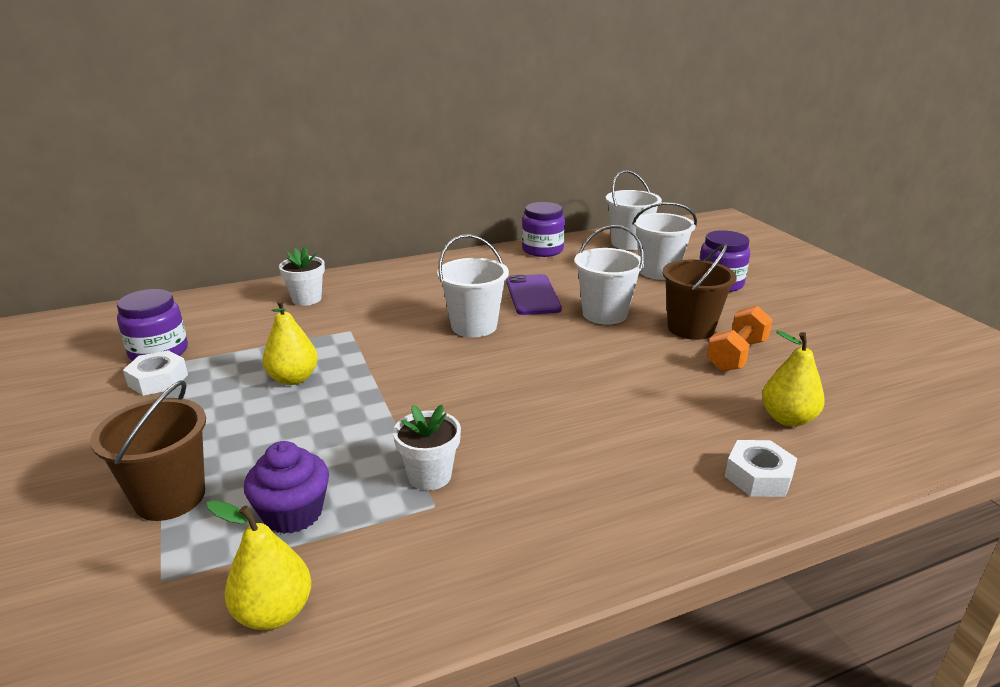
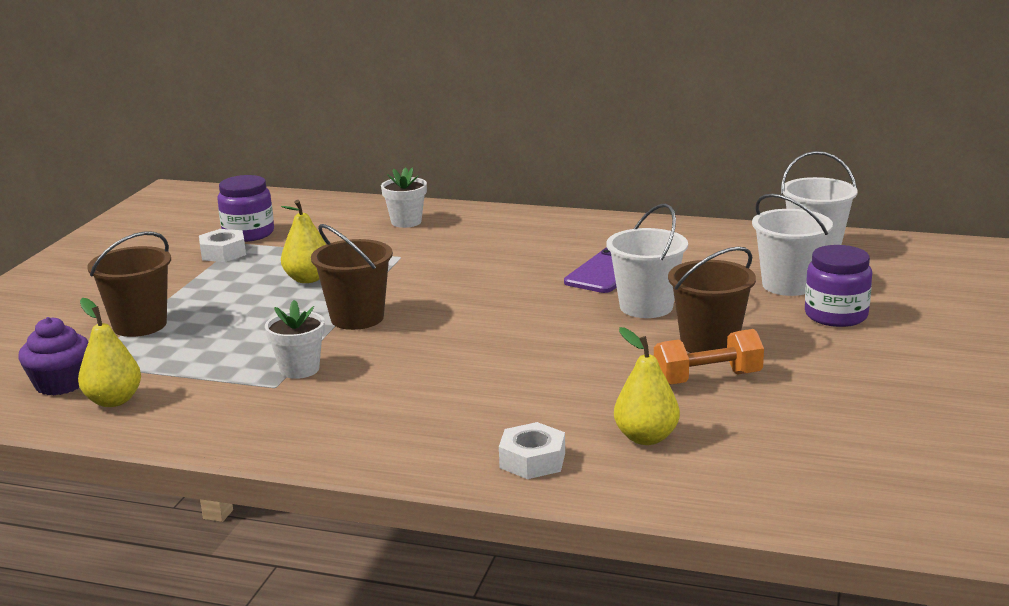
camera: 40 degrees right, 5 degrees down
purple cupcake [244,441,329,534] -> purple cupcake moved to [18,317,88,395]
white bucket [437,234,509,337] -> none
purple jar [522,202,565,257] -> none
none -> brown bucket [311,224,393,330]

